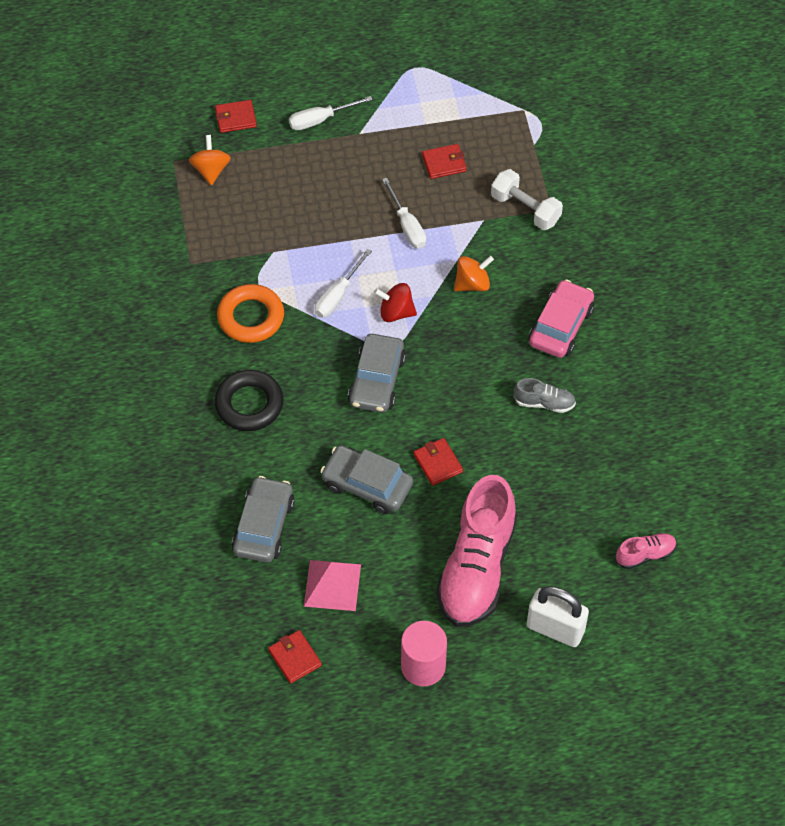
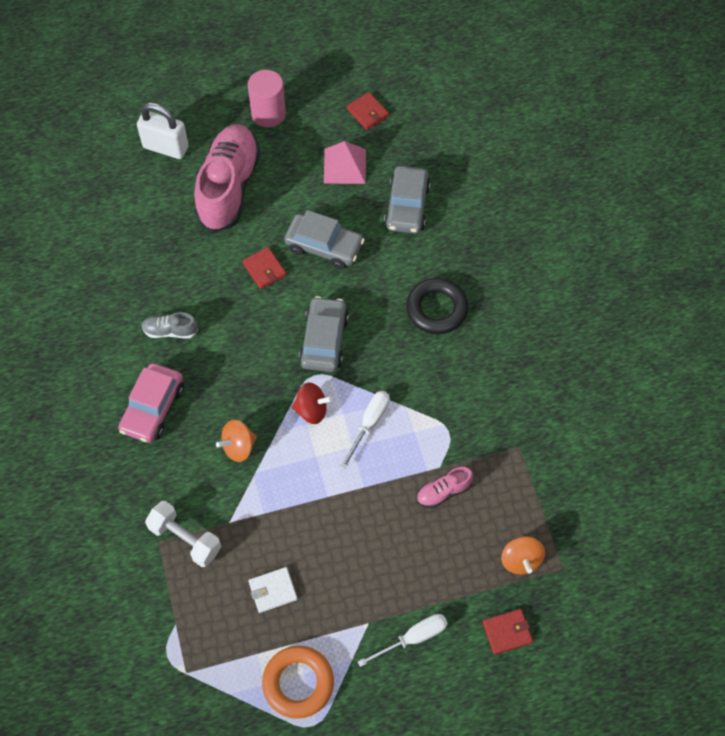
camera: 175 degrees right, 5 degrees up
orange ring [217,284,284,343] -> orange ring moved to [262,646,334,719]
white screwdriver [382,178,426,249] -> none
red wallet [422,144,467,179] -> white wallet [248,567,298,613]
pink shoe [616,533,677,569] -> pink shoe moved to [417,467,473,508]

